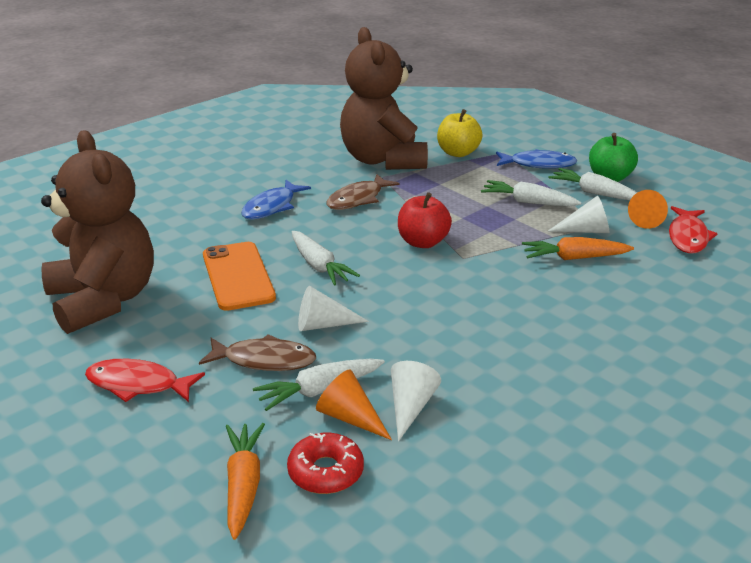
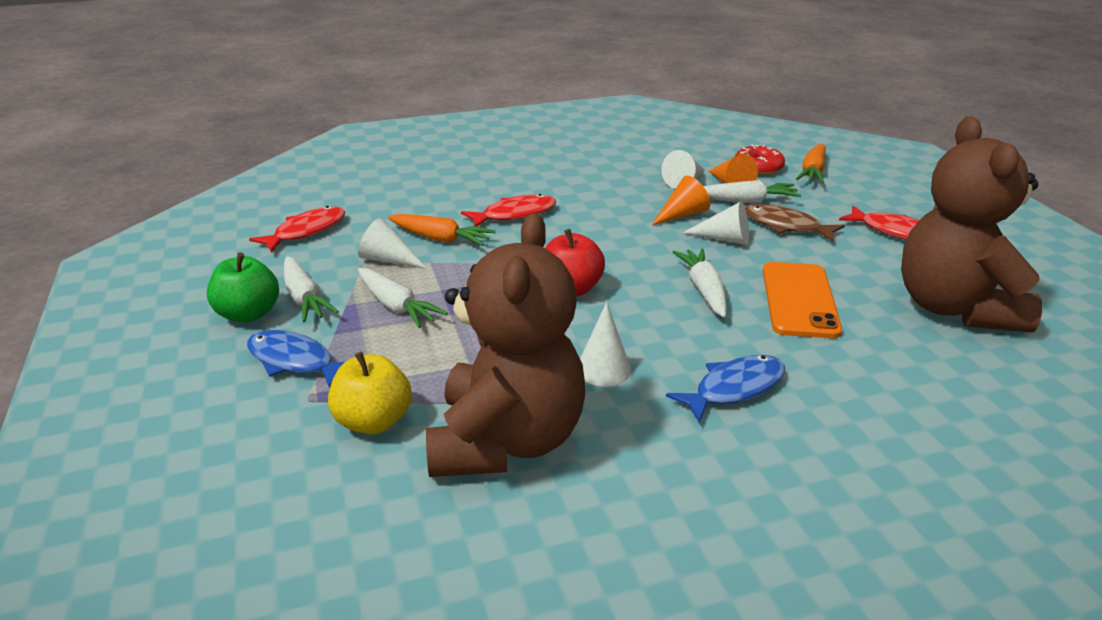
camera: 155 degrees left, 0 degrees up
brown fish [327,174,400,210] -> white cone [580,302,631,386]
orange cone [628,190,668,229] -> orange cone moved to [652,176,710,225]
none -> red fish [461,194,556,226]

